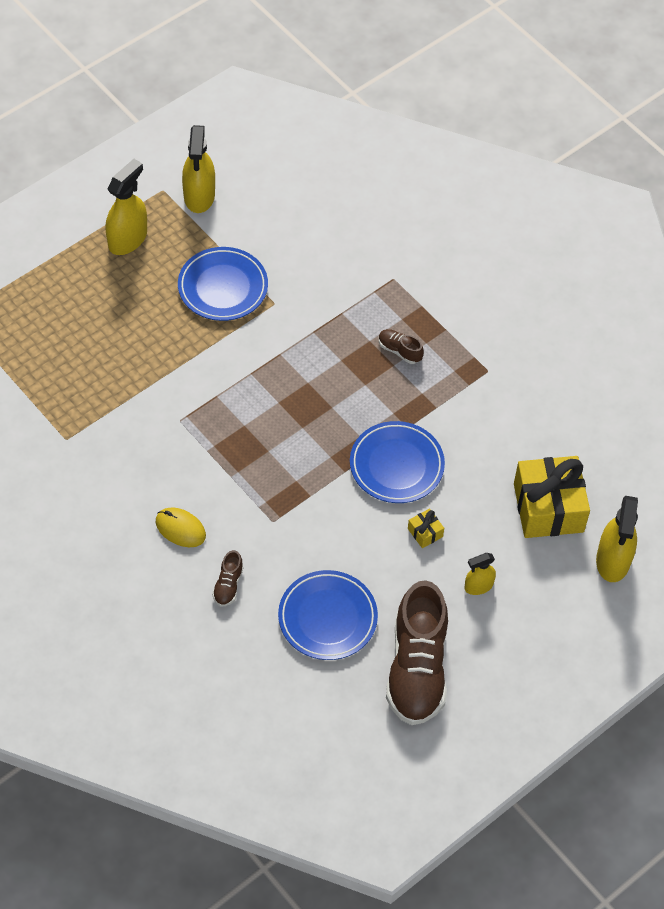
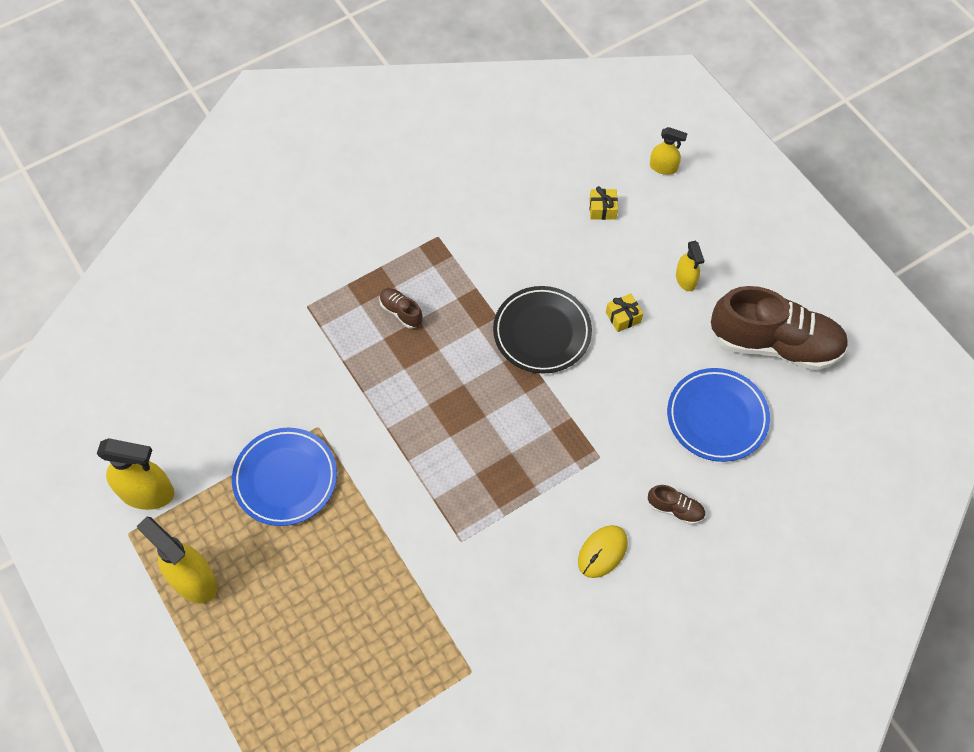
camera: 80 degrees left, 5 degrees up
blue plate [350,421,445,503] -> black plate [493,286,592,374]
brown shoe [379,329,424,364] -> brown shoe turned 90 degrees clockwise [379,288,423,329]
yellow gift [514,456,590,538] -> yellow gift [589,186,618,220], size x0.41
yellow spray bottle [596,496,638,582] -> yellow spray bottle [650,127,688,175], size x0.57

